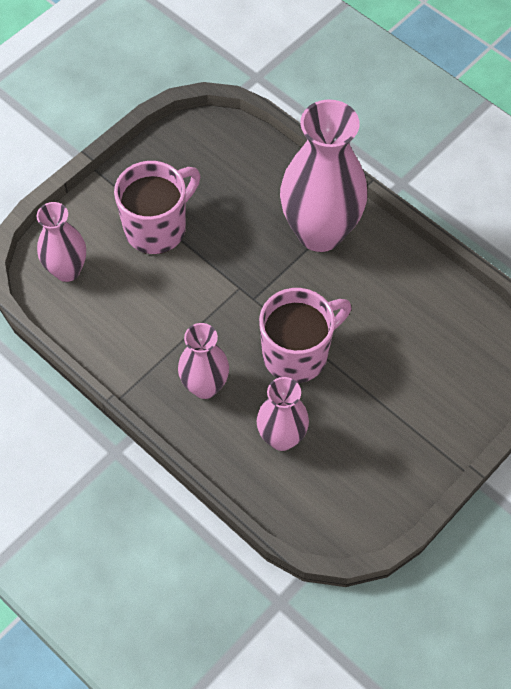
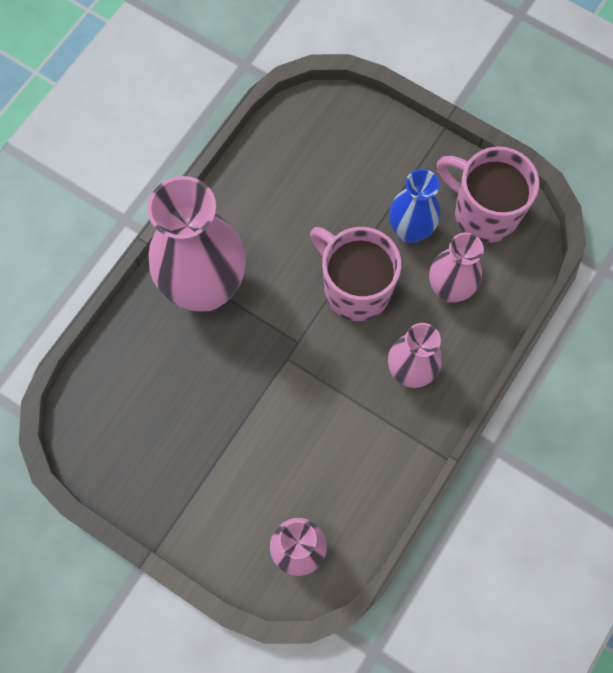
camera: 100 degrees left, 10 degrees up
pink mug [114,161,200,254] -> pink mug moved to [437,146,539,243]
none -> blue vase [389,169,440,244]

